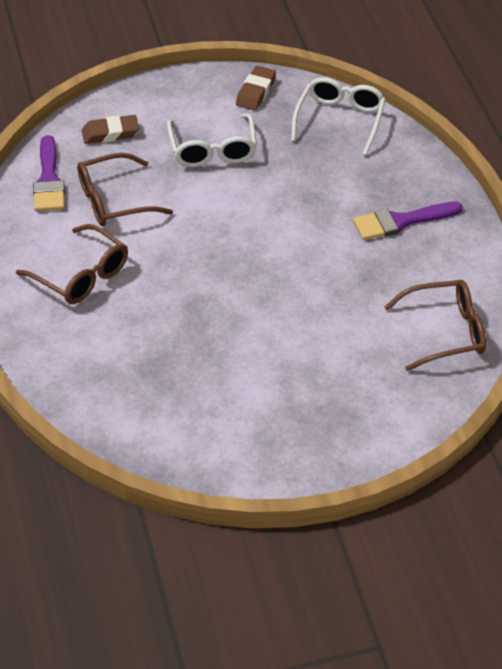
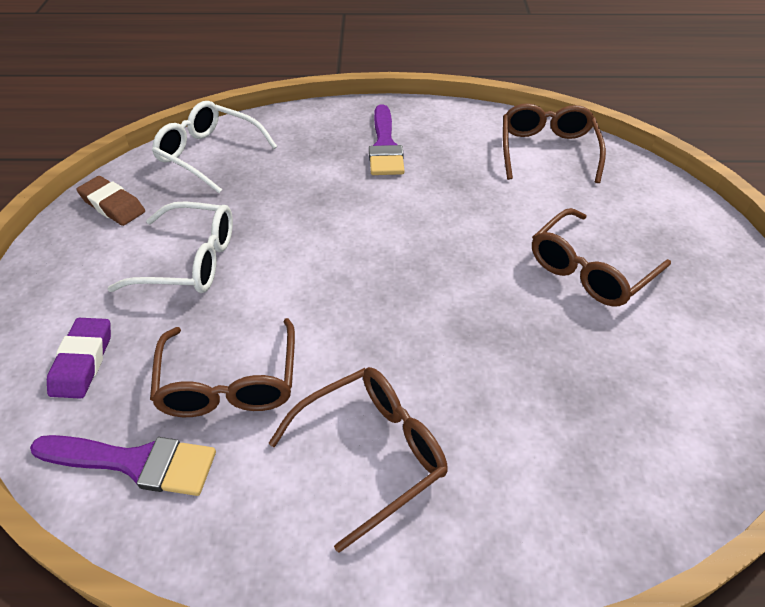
camera: 75 degrees left, 0 degrees up
brown eraser [82,115,139,144] -> purple eraser [47,318,111,399]
none -> brown glasses [532,208,671,307]

